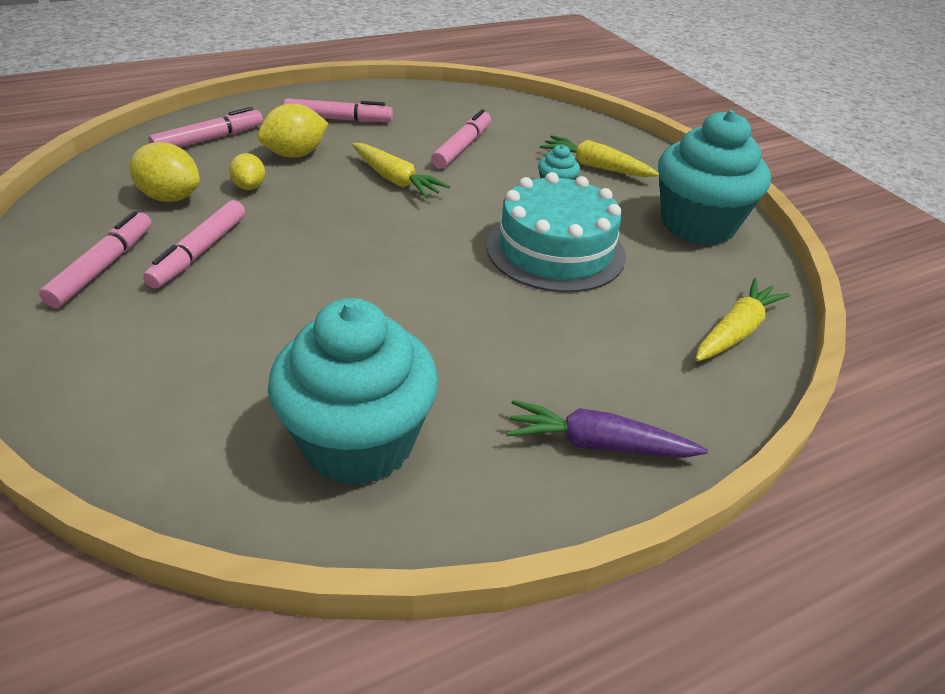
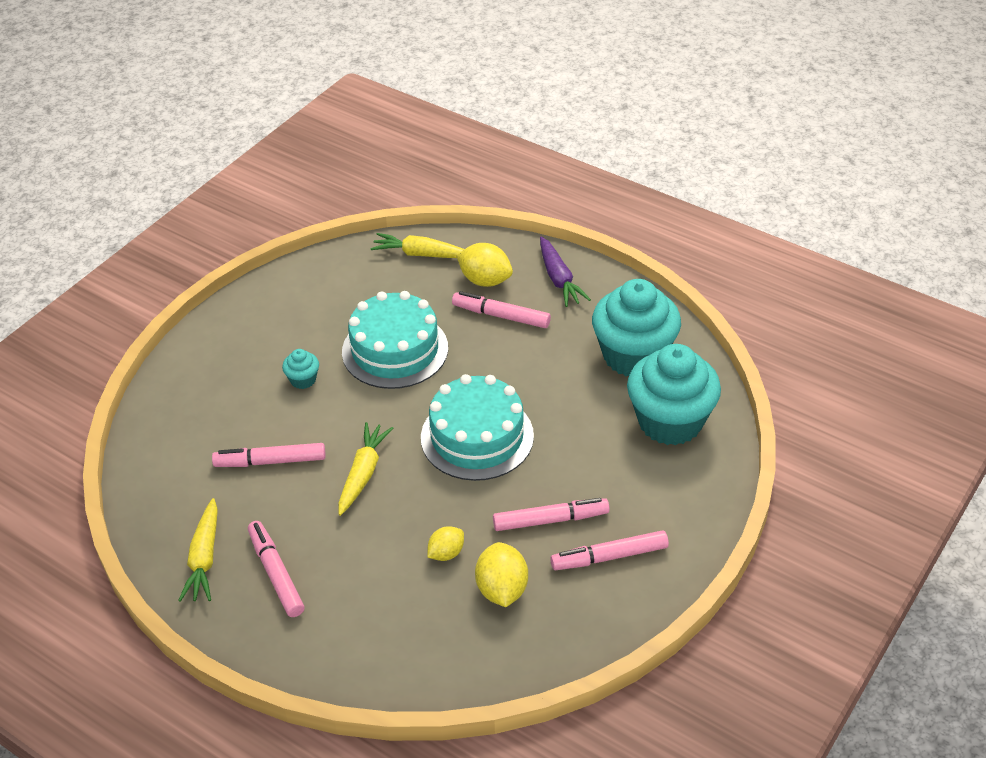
camera: 115 degrees left, 5 degrees up
pink marker [149,107,263,147] -> pink marker moved to [452,291,551,328]
yellow lemon [257,103,328,157] -> yellow lemon moved to [456,243,513,287]
yellow carrot [540,135,659,177] -> yellow carrot moved to [178,498,218,602]
turquoise cupcake [658,110,771,245] -> turquoise cupcake moved to [627,344,721,445]
none -> turquoise cake [421,374,534,481]

